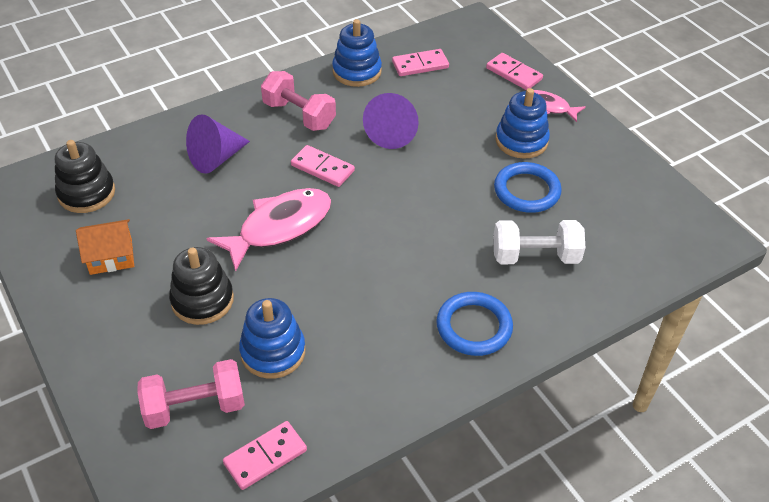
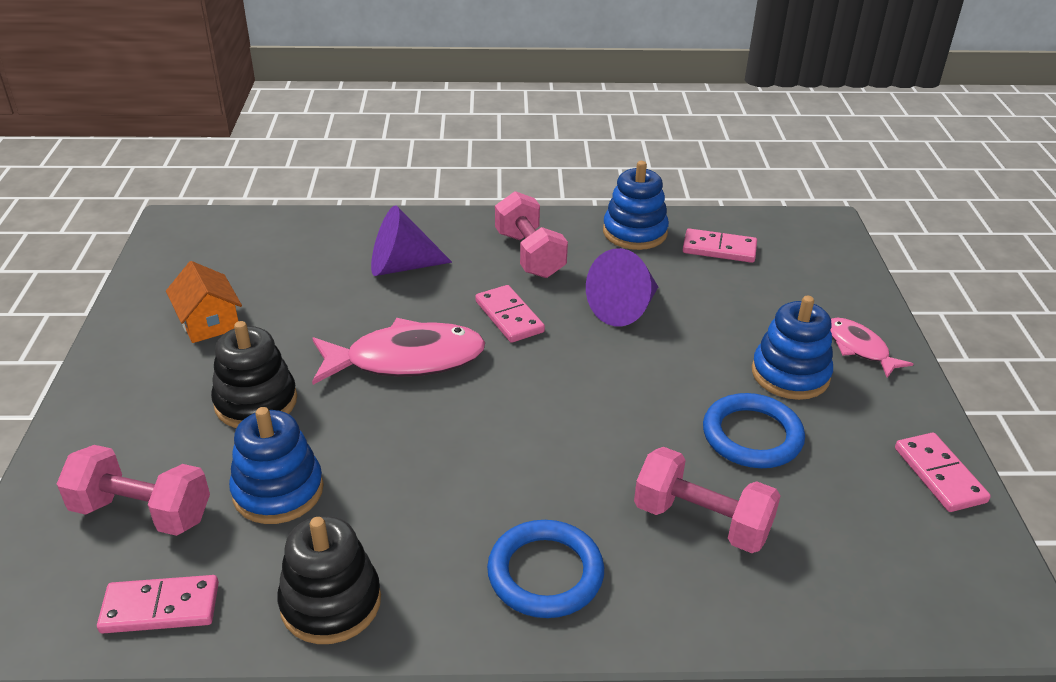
camera: 30 degrees right, 10 degrees down
black stacking toy [55,140,115,213] -> black stacking toy moved to [277,516,381,644]
orange house [76,219,134,275] -> orange house turned 45 degrees clockwise [166,261,242,343]
pink domino [486,53,543,90] -> pink domino moved to [895,433,991,512]
white dumbbell [493,220,585,264] -> pink dumbbell [634,447,781,553]

